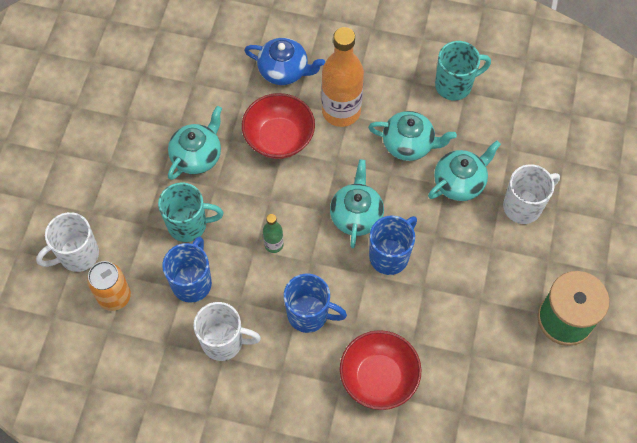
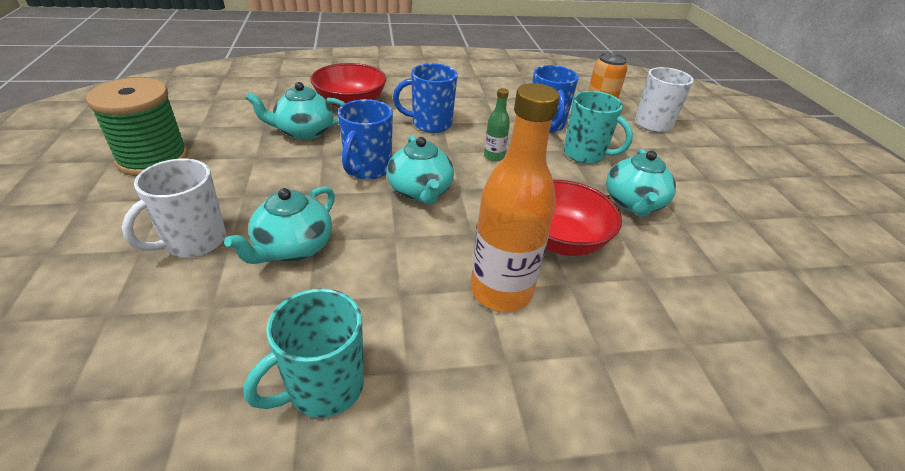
camera: 155 degrees right, 25 degrees down
turquoise mug [158,182,223,242] -> turquoise mug turned 120 degrees counterclockwise [564,91,633,164]
white mug [194,302,261,361] -> none
blue teapot [244,38,325,85] -> none
turquoise teapot [368,111,457,161] -> turquoise teapot moved to [245,82,345,140]

